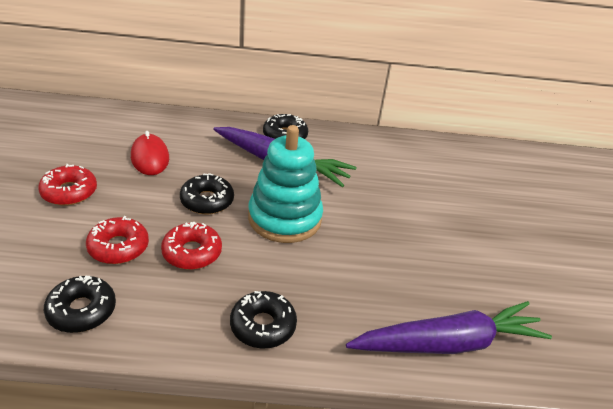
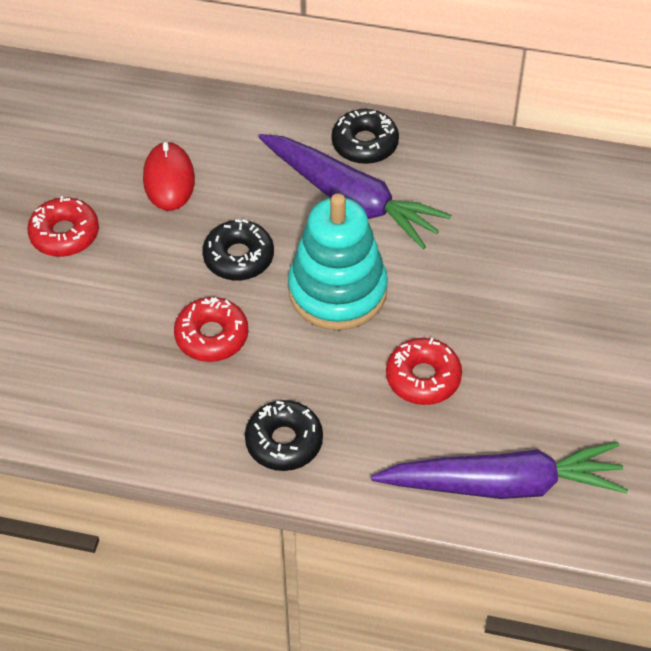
camera: 15 degrees right, 15 degrees up
black donut [44,275,116,333] -> none
red donut [86,216,149,264] -> red donut moved to [386,338,462,405]

